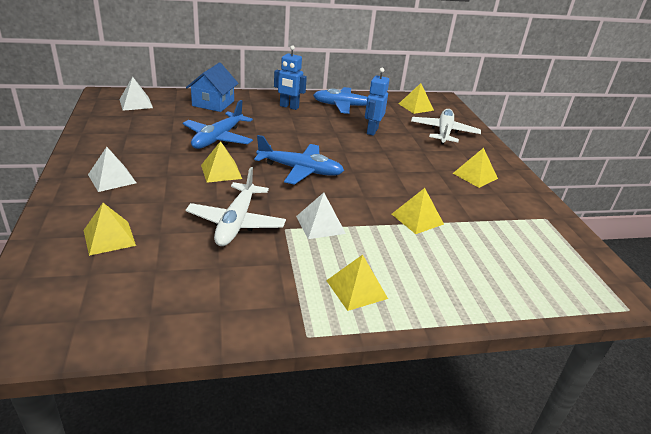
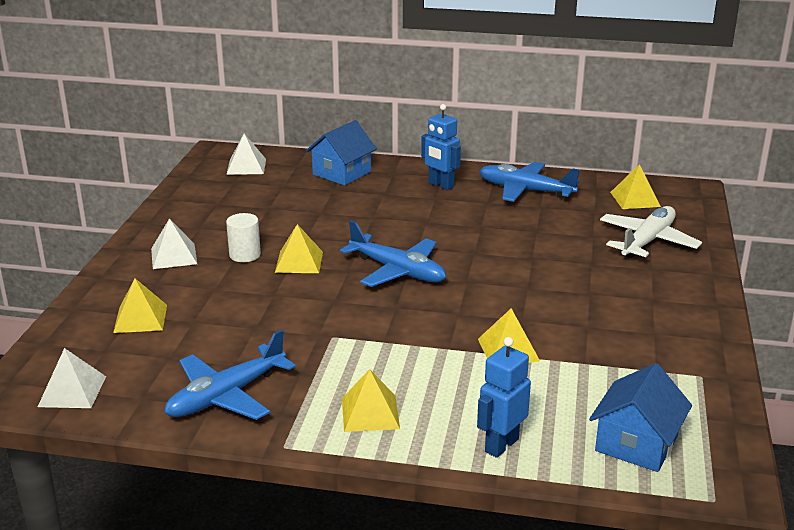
camera: 25 degrees right, 5 degrees down
blue plane [182,100,253,149] -> blue plane moved to [164,329,296,420]
white plane [186,167,286,246] -> none
white pyramid [296,193,346,239] -> white pyramid moved to [38,348,106,408]
blue robot [365,68,389,136] -> blue robot moved to [477,337,531,458]
yellow pyramid [453,148,498,188] -> none
none -> white cylinder [226,213,261,262]
none -> blue house [589,363,692,472]

